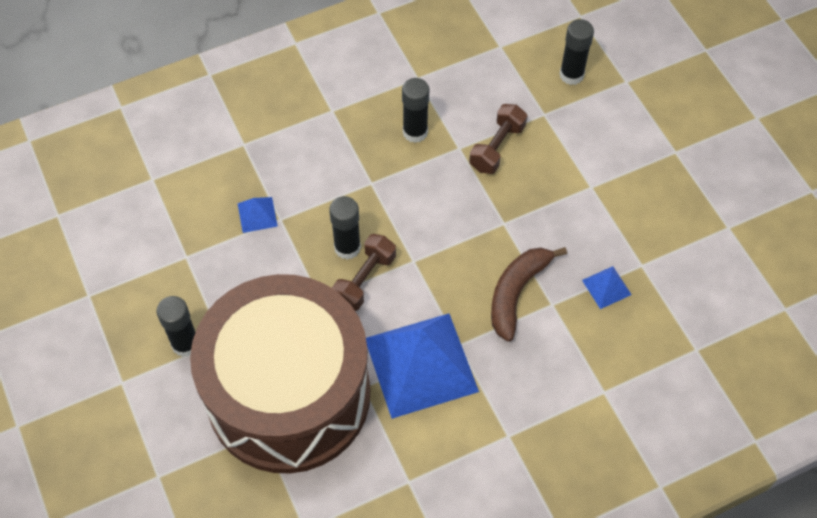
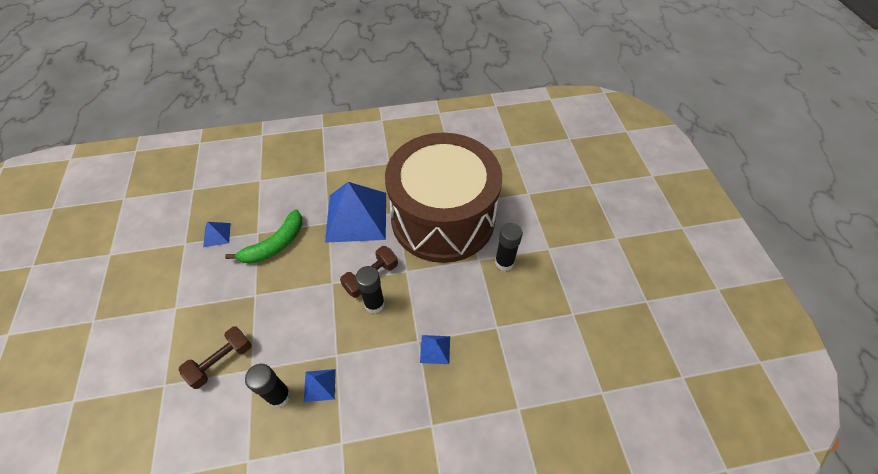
camera: 165 degrees left, 5 degrees down
brown banana [491,247,567,342] -> green banana [225,209,302,264]
black glue stick [560,19,594,85] -> none
none -> blue pyramid [304,369,336,402]

